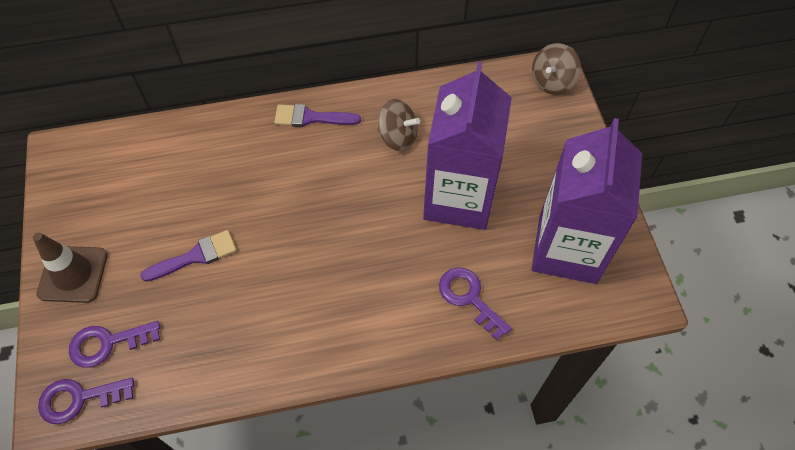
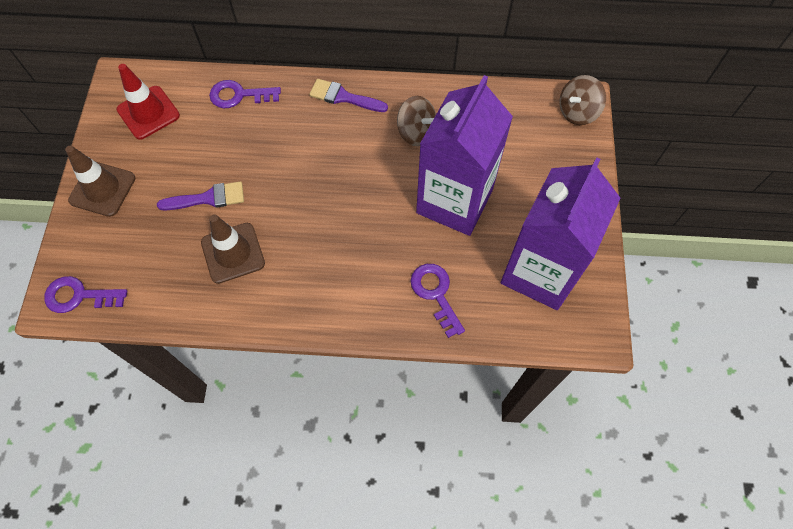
camera: 15 degrees right, 5 degrees up
purple key [69,321,160,368] -> purple key moved to [209,80,281,108]
none -> red traffic cone [116,64,180,140]
none -> brown traffic cone [201,214,265,284]

